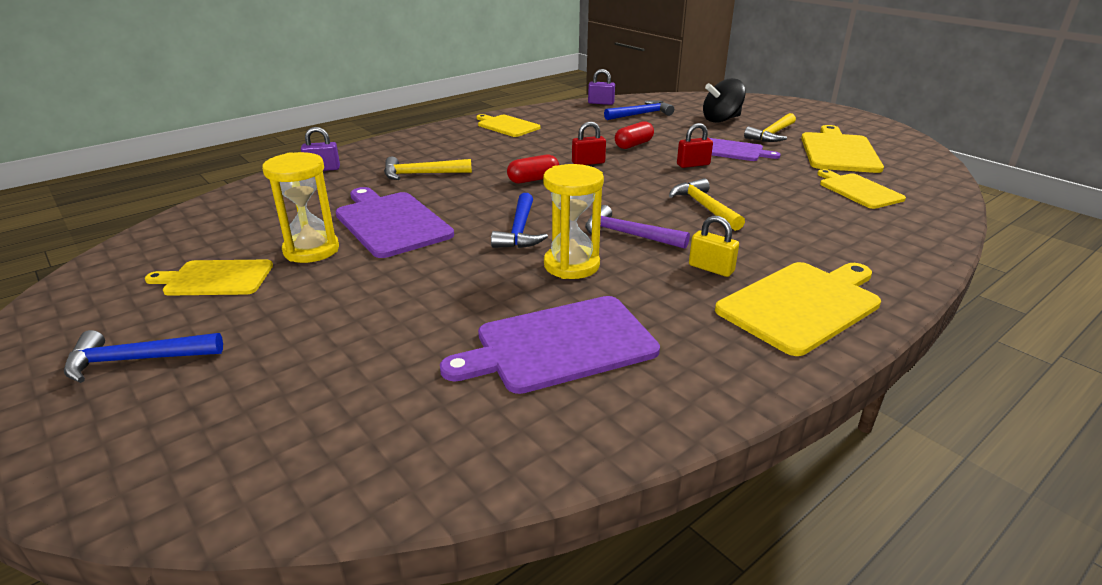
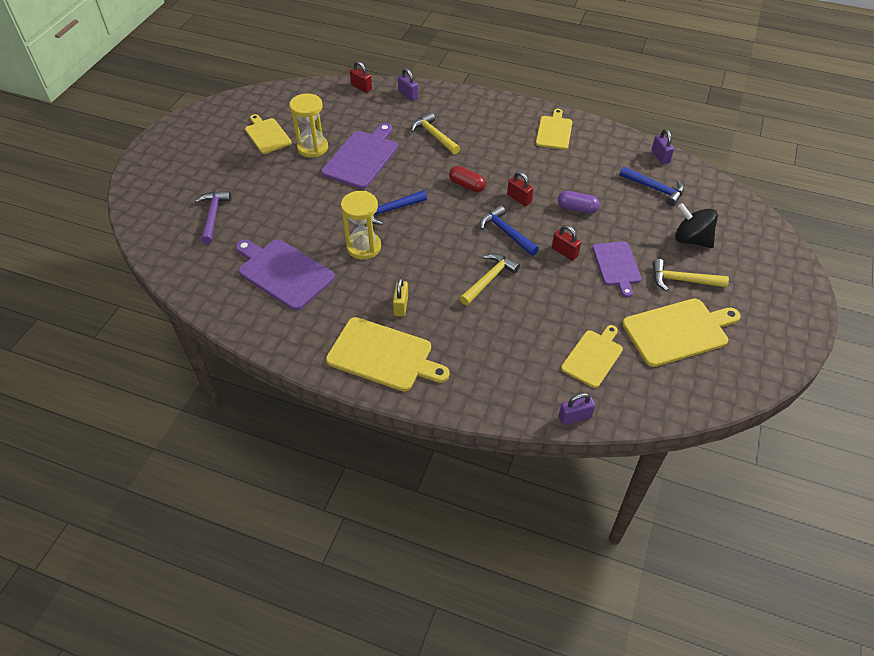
camera: 60 degrees right, 20 degrees up
blue hammer [64,330,223,383] -> blue hammer moved to [480,205,539,256]
purple hammer [585,205,690,249] -> purple hammer moved to [195,191,231,244]
red capsule [615,121,654,149] -> purple capsule [558,191,600,214]
none -> red padlock [350,61,372,93]
none -> purple padlock [559,393,595,425]

